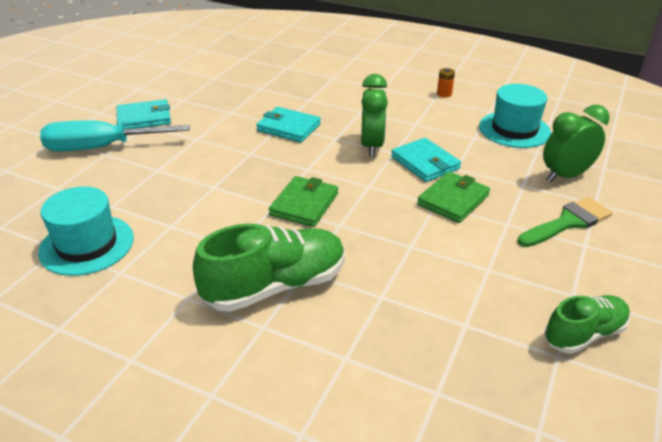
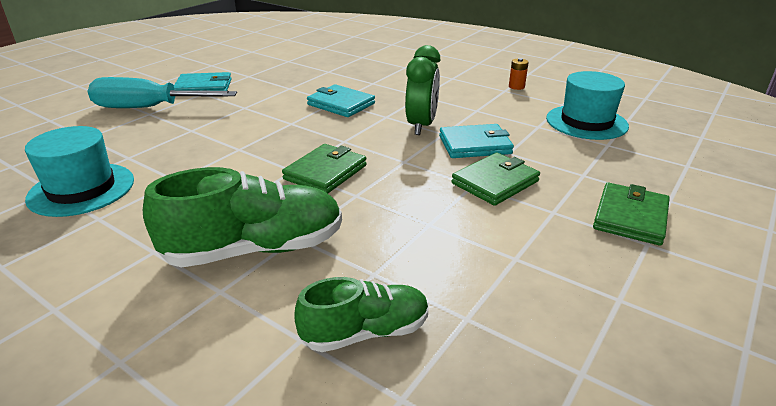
camera: 10 degrees right, 5 degrees down
turquoise wallet [391,138,461,182] -> turquoise wallet turned 75 degrees counterclockwise [439,124,514,158]
green brush [518,197,612,247] -> green wallet [593,182,670,245]
green clock [543,105,609,182] -> none
green shoe [544,295,630,354] -> green shoe moved to [294,277,429,352]

